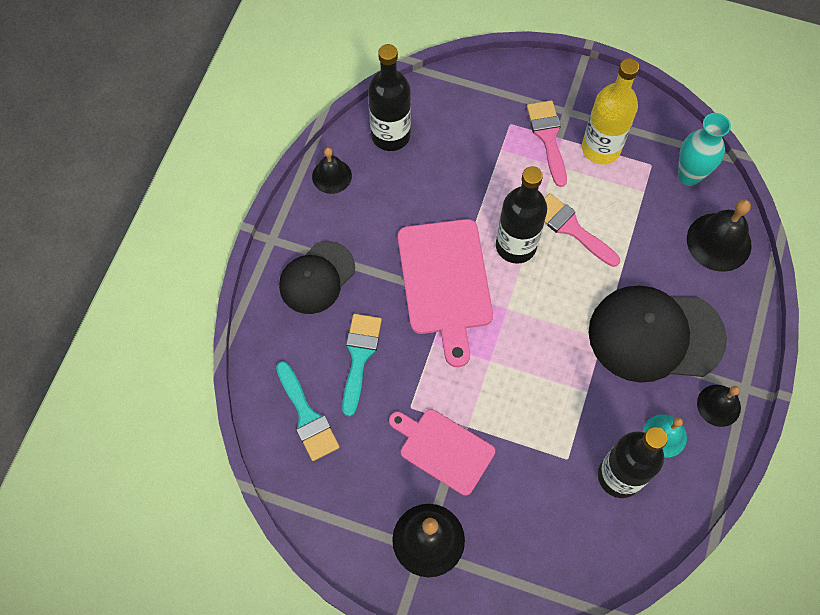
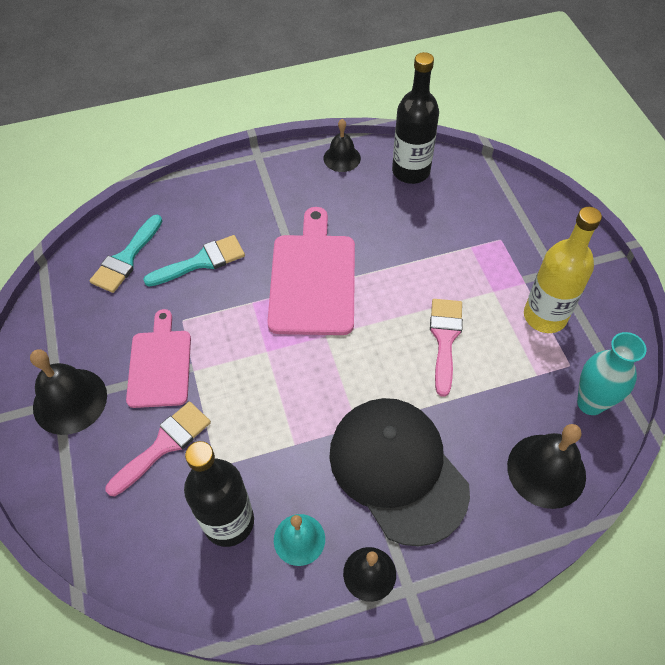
camera: 55 degrees right, 10 degrees down
black cap [279,241,355,314] -> none
pink cutting board [398,219,493,367] -> pink cutting board turned 135 degrees clockwise [267,207,355,335]
black bottle [496,166,547,264] -> none
pink brush [527,100,567,187] -> pink brush moved to [105,402,211,496]

